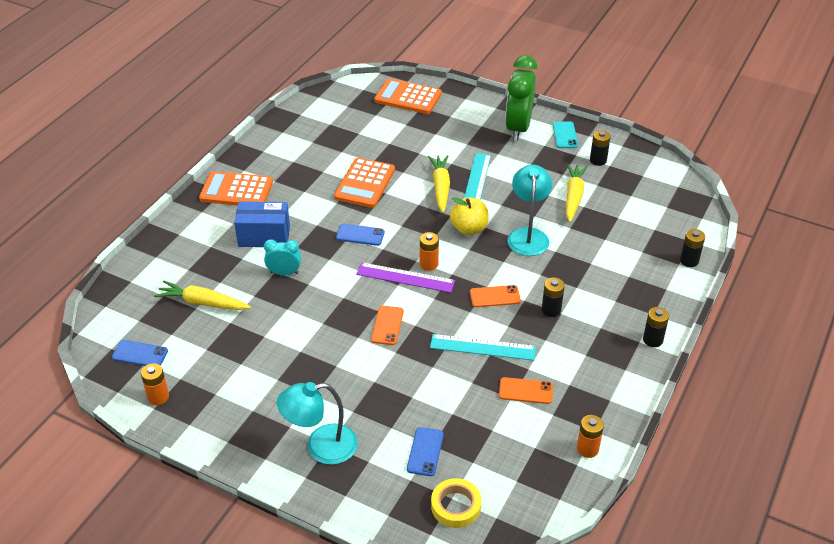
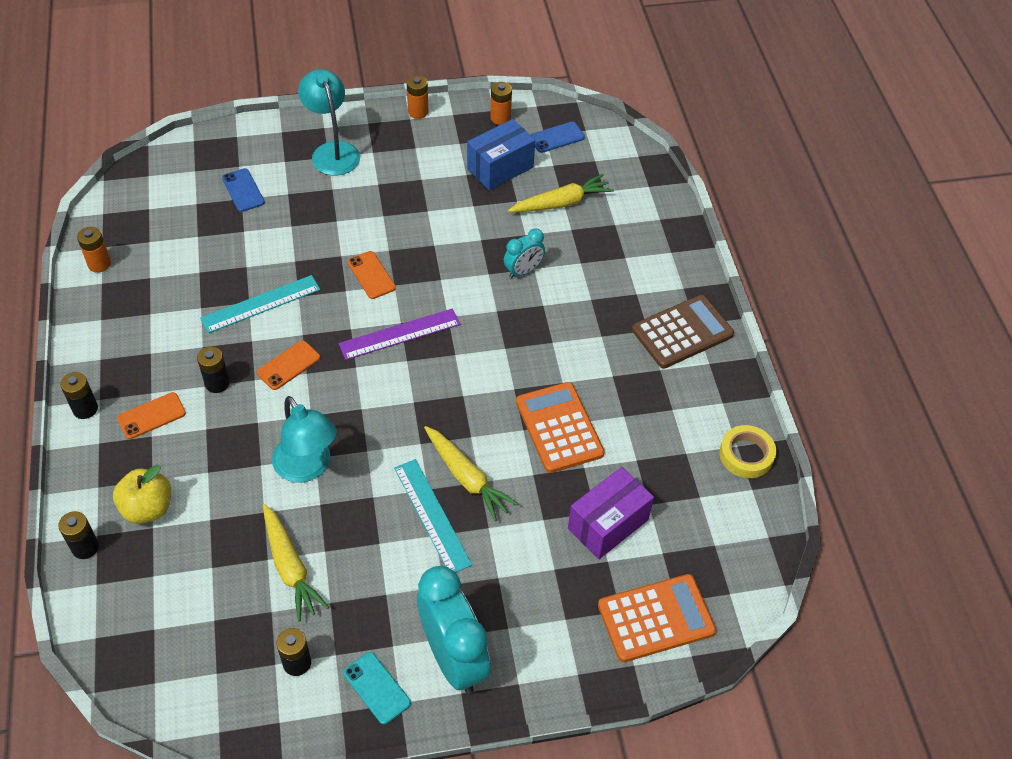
camera: 140 degrees right, 10 degrees up
orange calculator [199,171,273,206] -> brown calculator [632,295,734,369]
blue box [234,201,290,247] -> blue box moved to [467,119,535,190]
turquoise lamp [277,382,358,465] -> turquoise lamp turned 60 degrees counterclockwise [298,69,360,175]
blue phone [336,224,385,246] -> none
orange battery [420,232,439,271] -> orange battery moved to [407,75,428,119]
yellow tape [431,478,481,528] -> yellow tape moved to [720,425,776,478]
yellow apple [450,197,489,235] -> yellow apple moved to [113,465,171,524]
orange phone [499,377,553,404] -> orange phone moved to [117,392,186,439]
green clock [505,55,537,141] -> turquoise clock [417,566,490,693]
none -> purple box [568,467,654,559]

